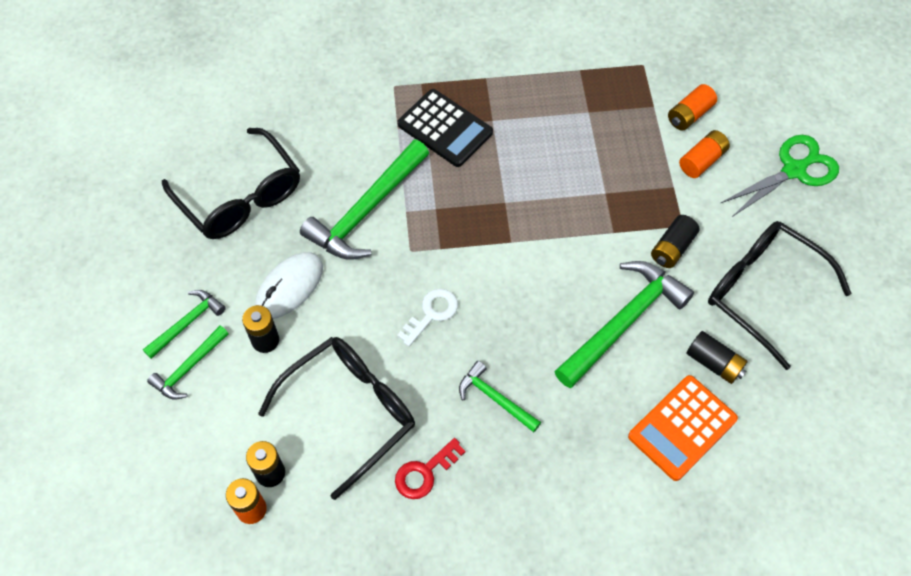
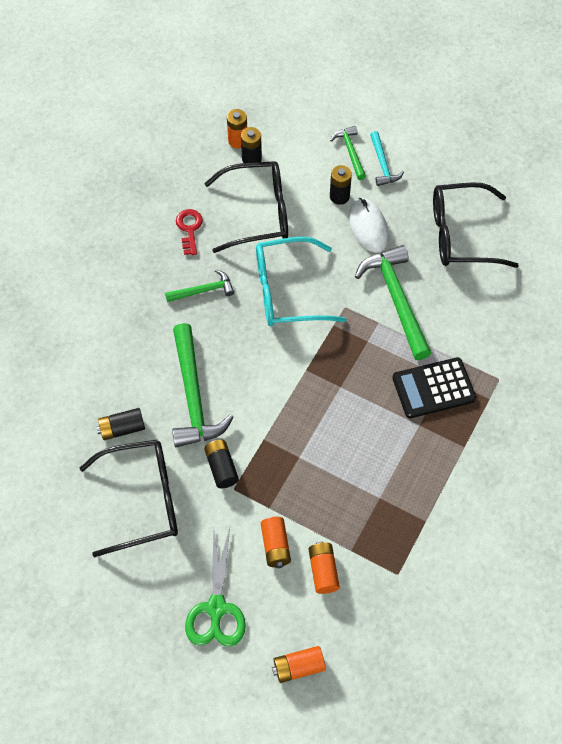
camera: 125 degrees right, 0 degrees up
green hammer [143,290,226,359] -> turquoise hammer [370,131,404,186]
black glasses [258,337,415,500] -> black glasses turned 90 degrees counterclockwise [204,161,288,253]
white key [397,289,458,347] -> turquoise glasses [256,237,346,326]
orange calculator [628,375,738,481] -> none
none -> orange battery [272,646,326,683]

